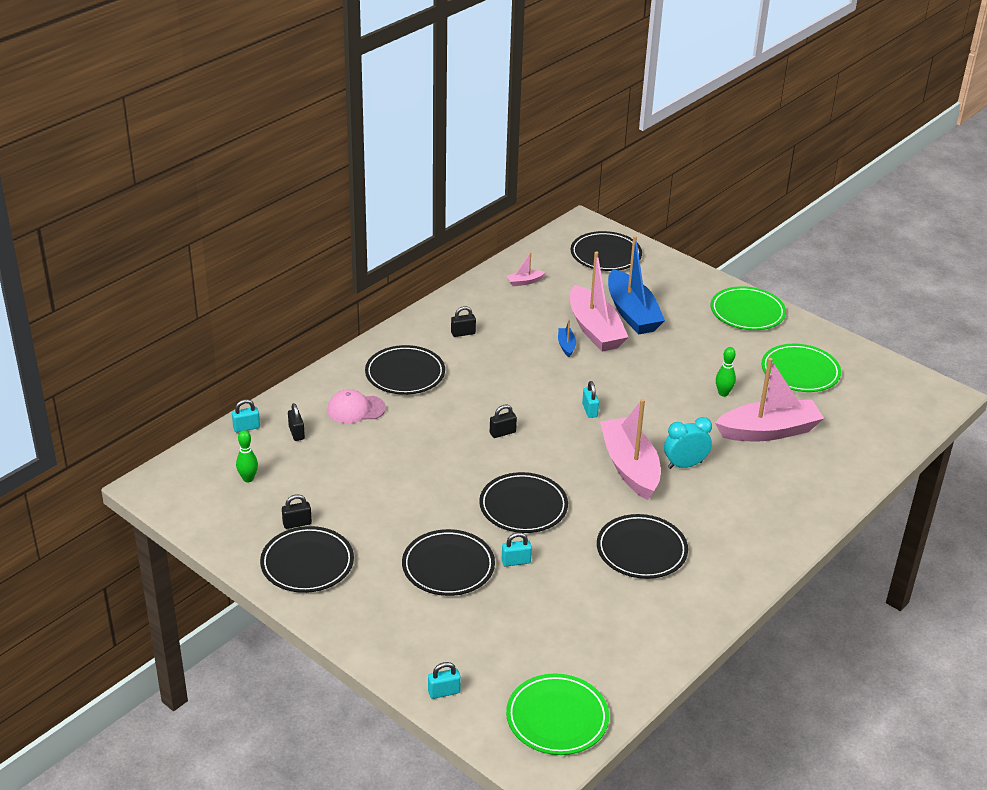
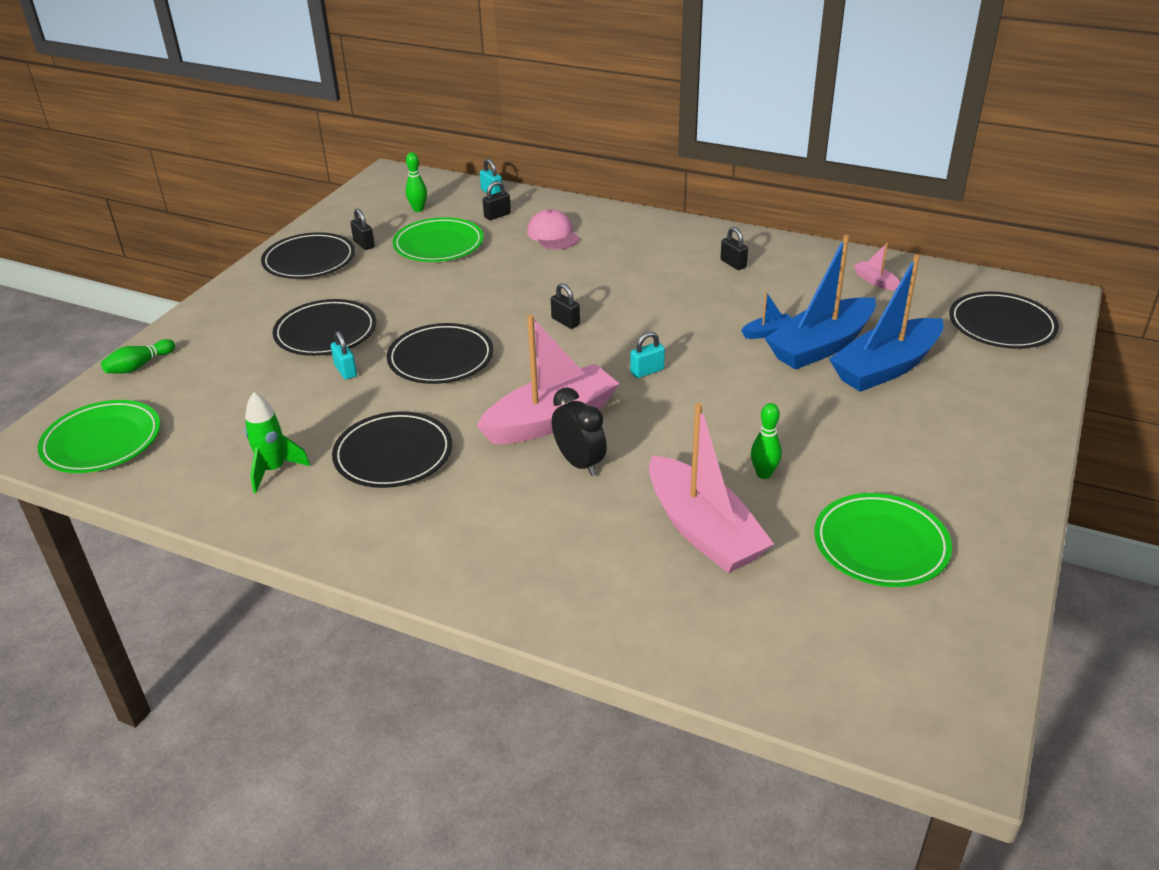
camera: 75 degrees right, 0 degrees up
black plate [365,345,445,395] -> none
turquoise padlock [428,662,461,699] -> green bowling pin [101,339,175,374]
pink boat [570,251,628,352] -> blue boat [765,235,876,370]
turquoise clock [664,417,712,469] -> black clock [552,387,607,476]
green plate [711,286,786,330] -> green plate moved to [392,217,484,262]
none -> green rocket [245,392,310,493]

